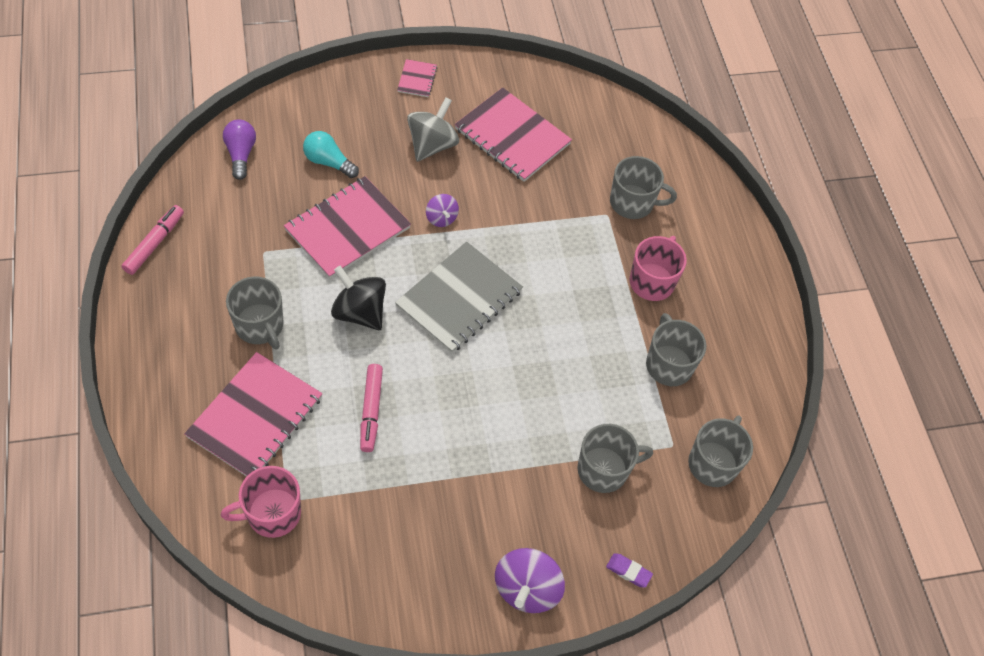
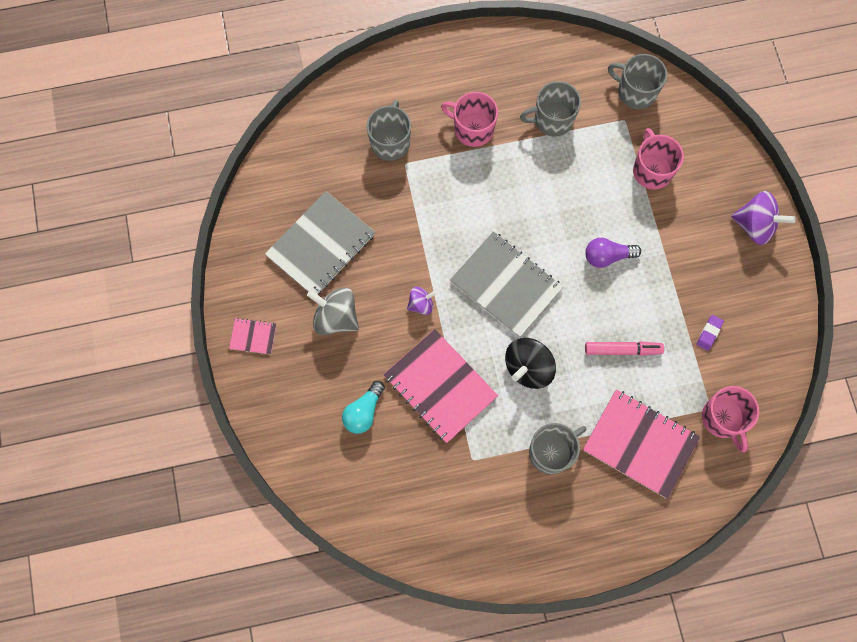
camera: 85 degrees left, 15 degrees up
pink marker [121,205,184,275] -> none
purple light bulb [223,119,256,180] -> purple light bulb moved to [585,238,641,268]
pink notebook [455,87,572,182] -> grey notebook [265,191,375,295]
grey mug [578,424,653,493] -> pink mug [633,128,684,190]
purple eraser [606,553,653,588] -> purple eraser moved to [696,315,724,351]

